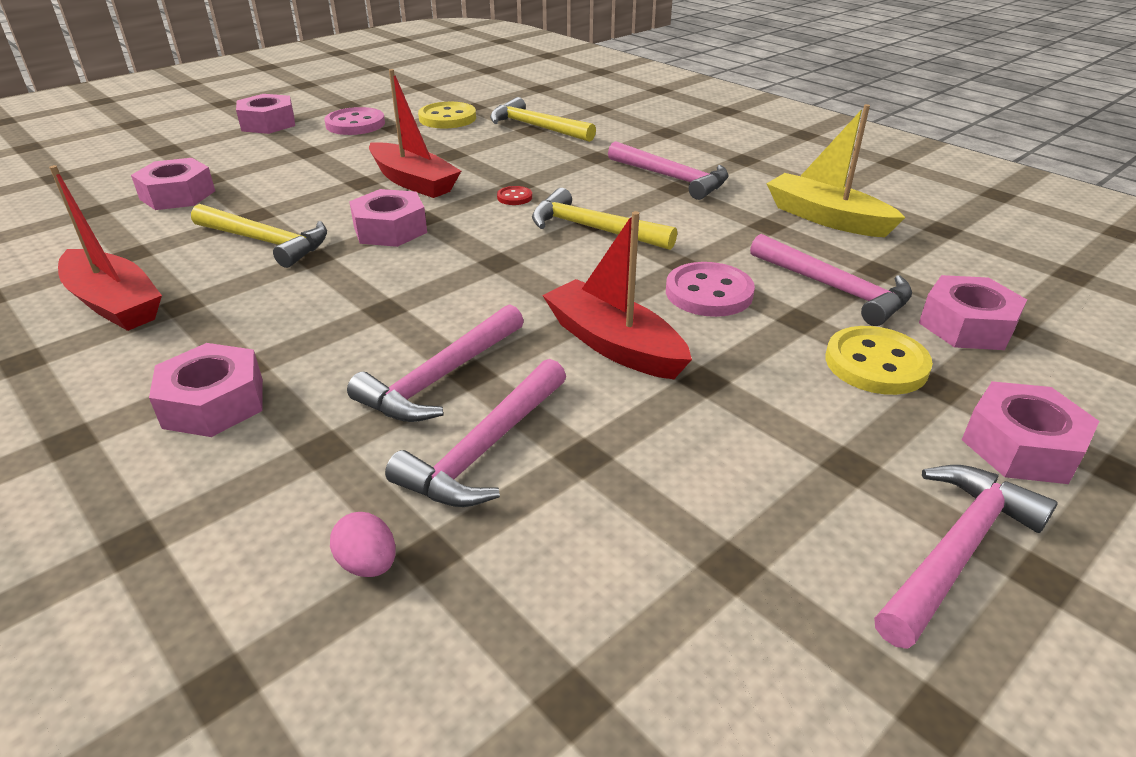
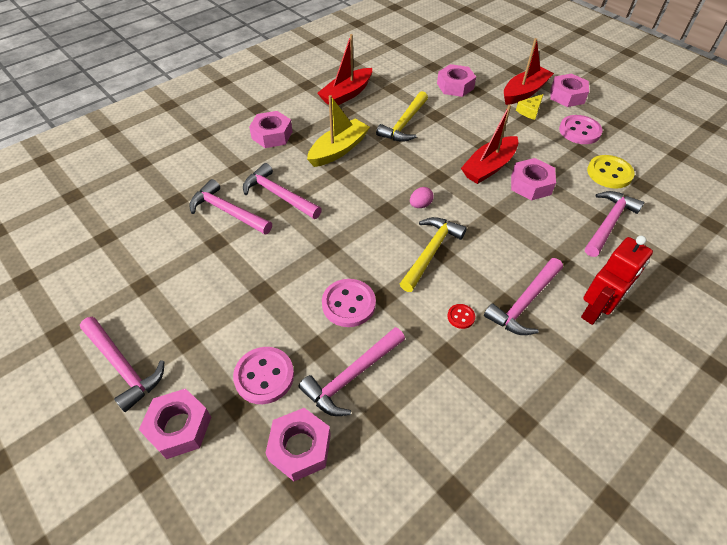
camera: 90 degrees right, 15 degrees up
pink egg [330,512,396,577] -> pink egg moved to [410,187,434,208]
pink nut [349,189,427,247] -> pink nut moved to [511,158,556,200]
yellow hammer [490,97,596,142] -> pink hammer [585,191,644,257]
red button [497,186,532,205] -> red button moved to [447,304,475,329]
red boat [542,211,692,379] -> red boat moved to [504,38,554,105]
yellow boat [766,104,906,237] -> yellow boat moved to [307,95,370,167]
yellow button [826,326,933,395] -> pink button [233,347,294,404]
none -> yellow cheese [516,94,543,120]
none -> red robot [581,236,653,325]

